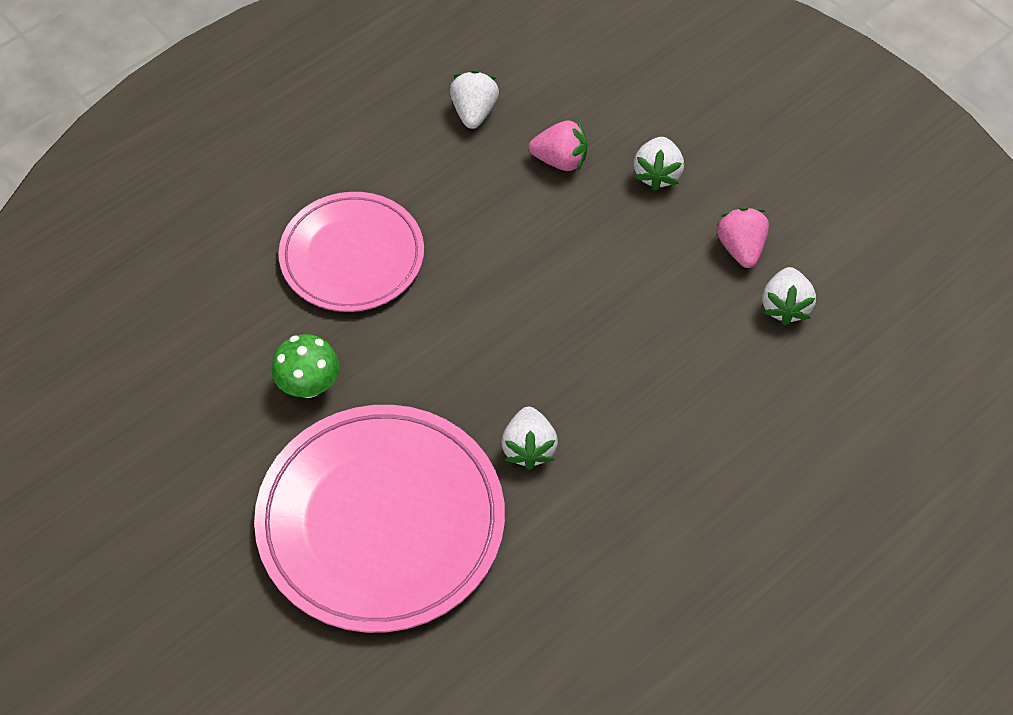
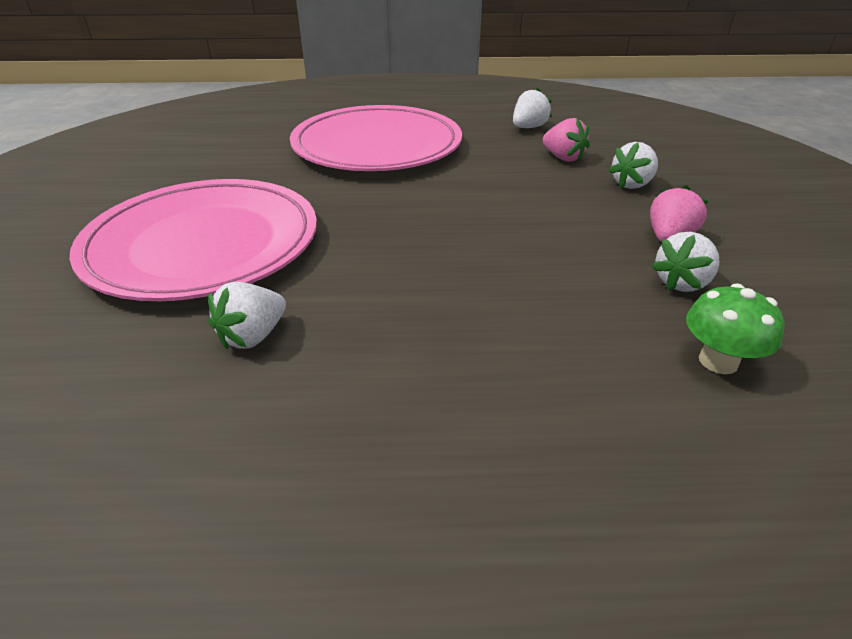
camera: 40 degrees right, 20 degrees down
green mushroom [272,334,339,398] -> green mushroom moved to [686,284,785,374]
pink plate [279,192,424,312] -> pink plate [290,105,462,171], size x1.55
white strawberry [501,407,558,470] -> white strawberry moved to [208,282,286,350]

